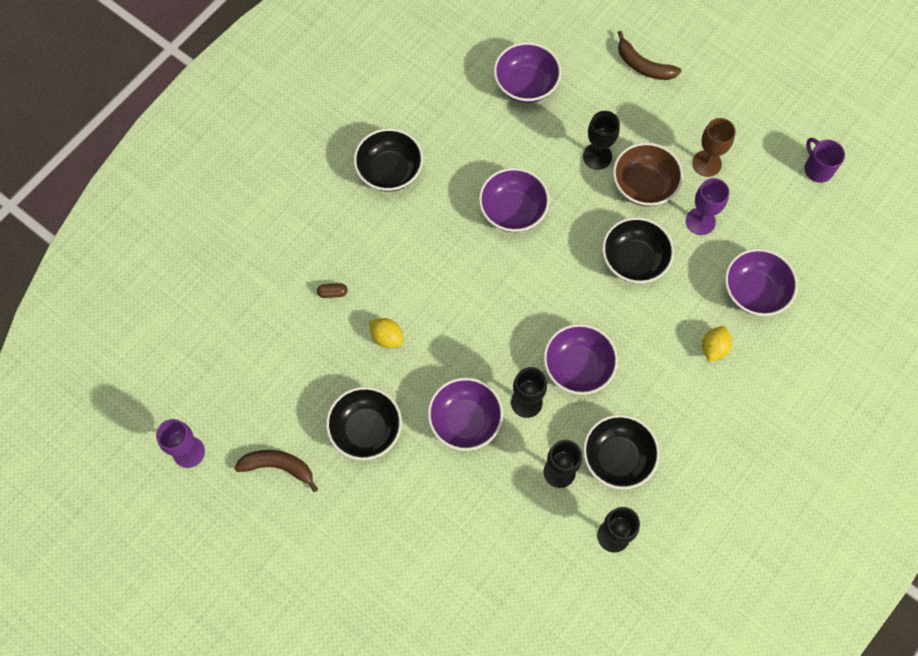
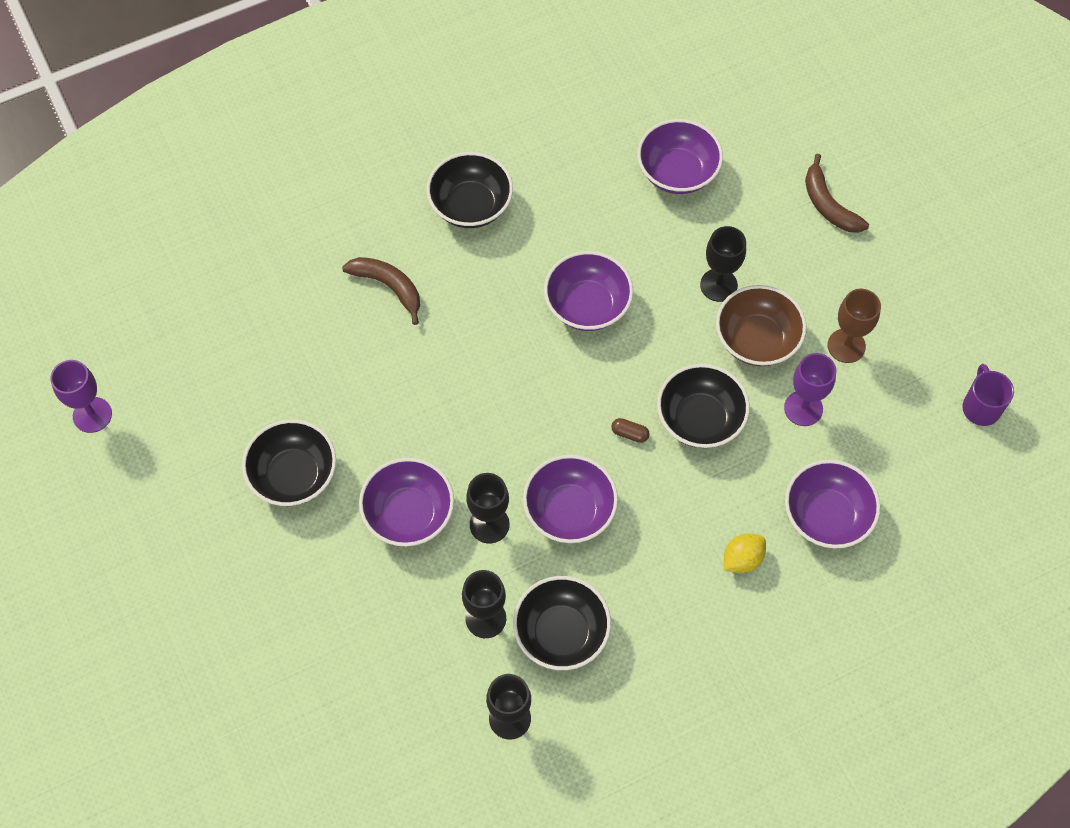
camera: 25 degrees right, 5 degrees down
brown banana [234,450,318,492] -> brown banana moved to [342,257,420,325]
brown capsule [317,283,348,298] -> brown capsule moved to [611,418,650,443]
yellow lemon [369,318,403,348] -> none

